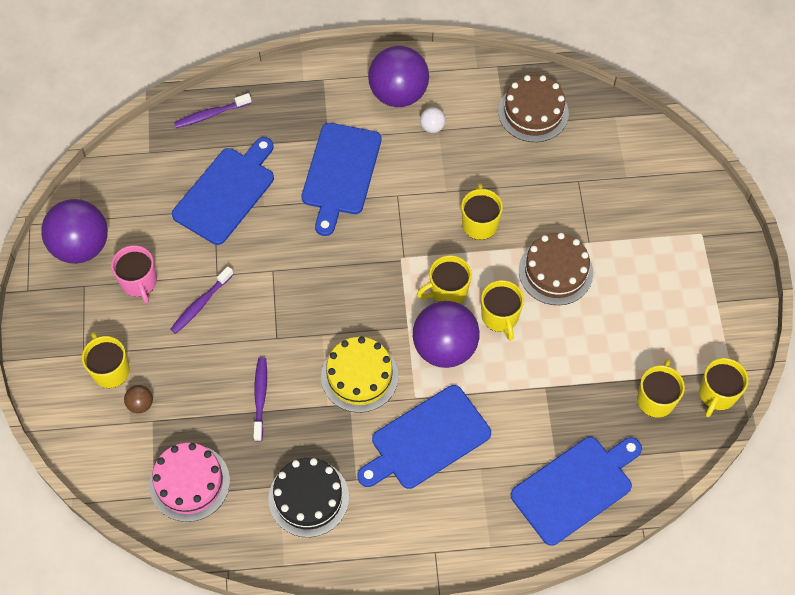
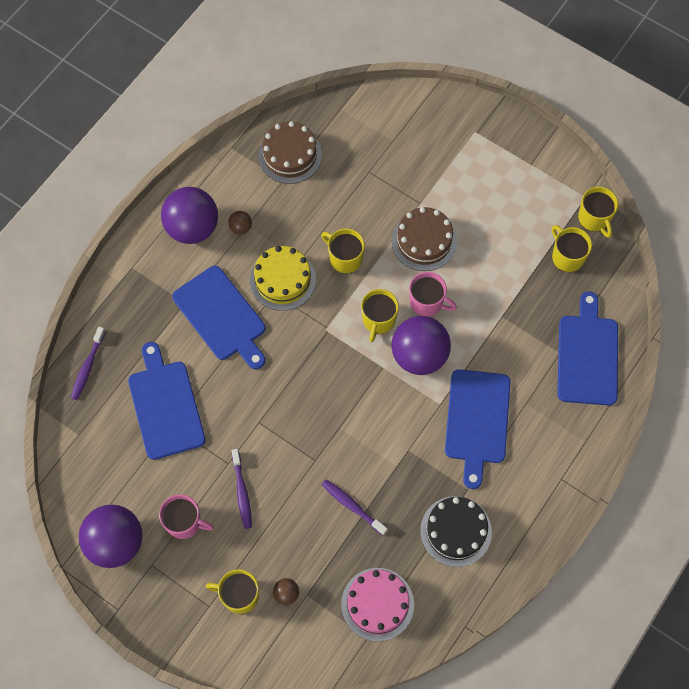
camera: 50 degrees left, 5 degrees up
yellow cake [321,337,399,413] -> yellow cake moved to [250,246,316,311]
white ball [420,107,446,133] -> brown ball [228,211,252,234]
yellow mug [481,280,524,341] -> pink mug [409,272,457,317]

